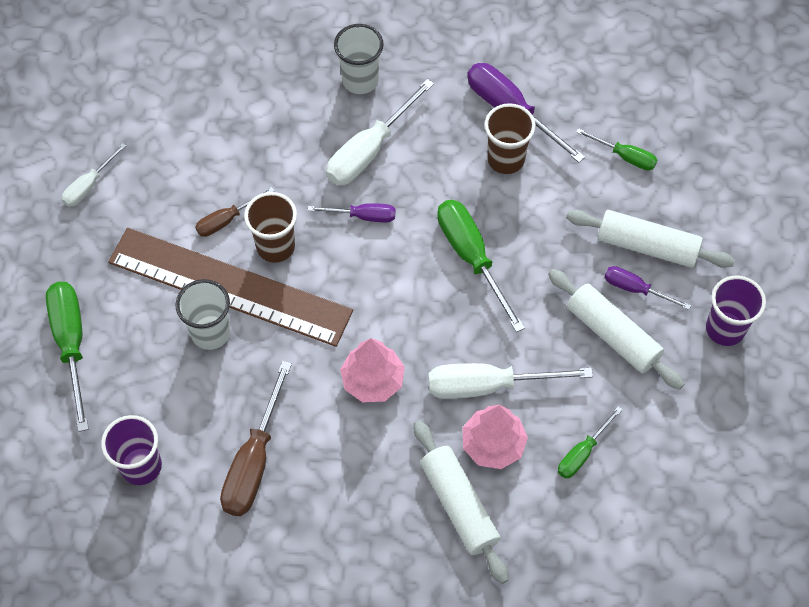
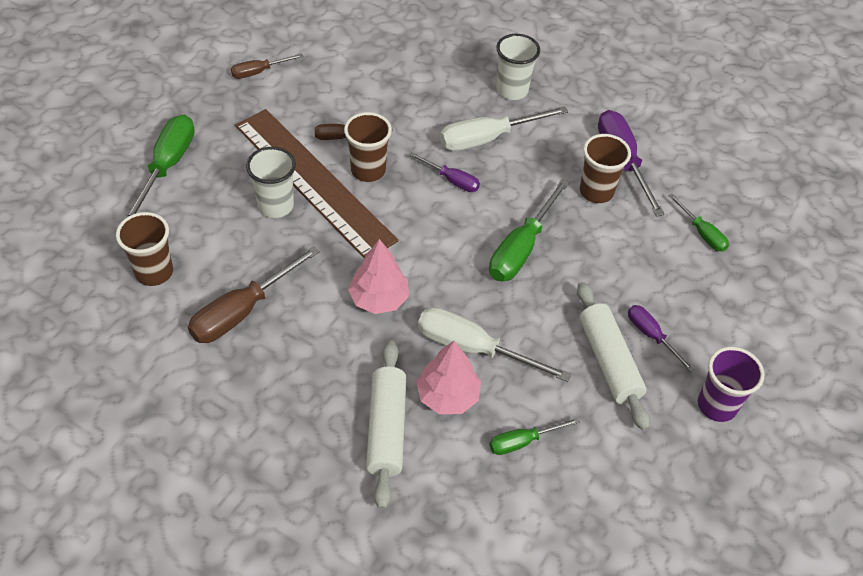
camera: 25 degrees right, 10 degrees down
white screwdriver [61,143,126,207] -> brown screwdriver [231,54,303,79]
purple cup [101,415,162,485] -> brown cup [116,212,173,286]
green screwdriver [437,200,525,332] -> green screwdriver turned 150 degrees counterclockwise [489,178,570,281]
white rolling pin [566,210,735,268] -> none

